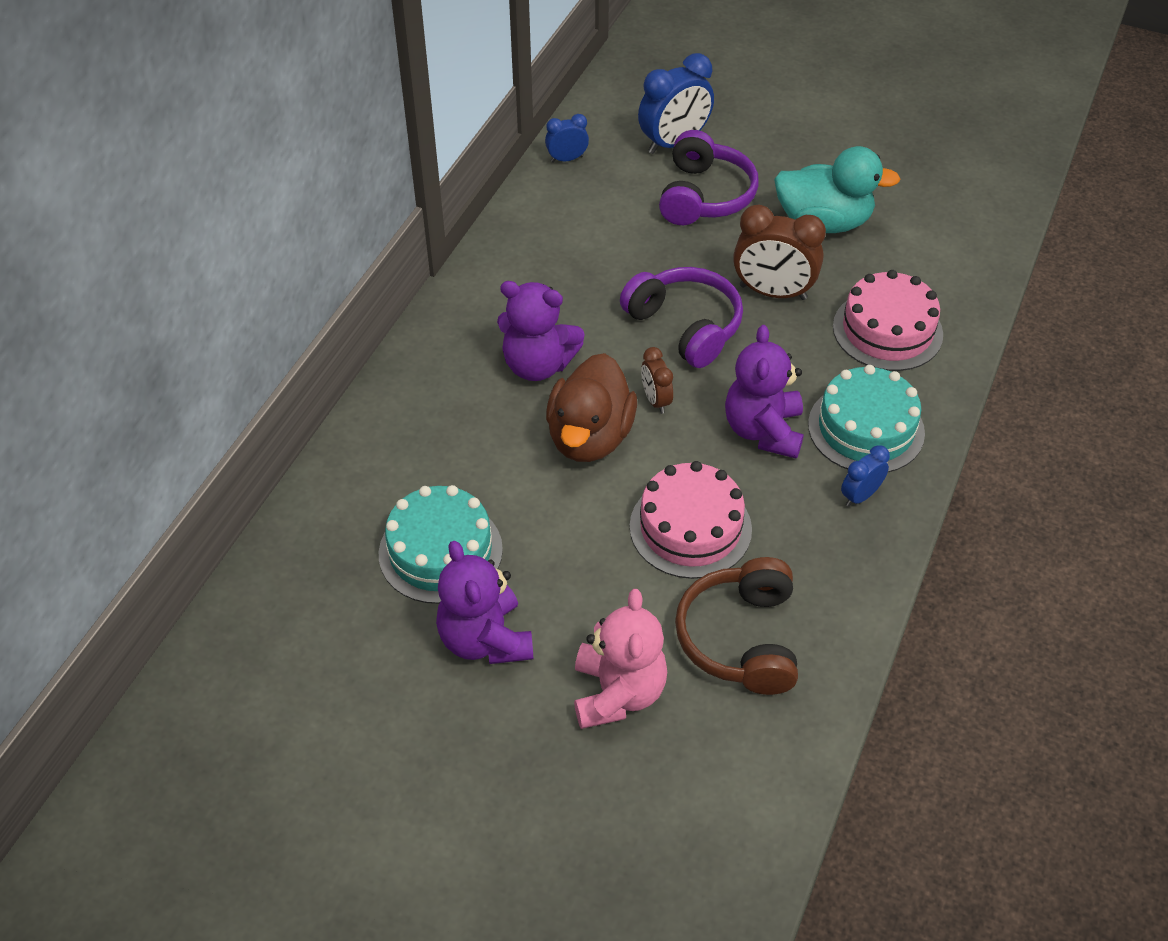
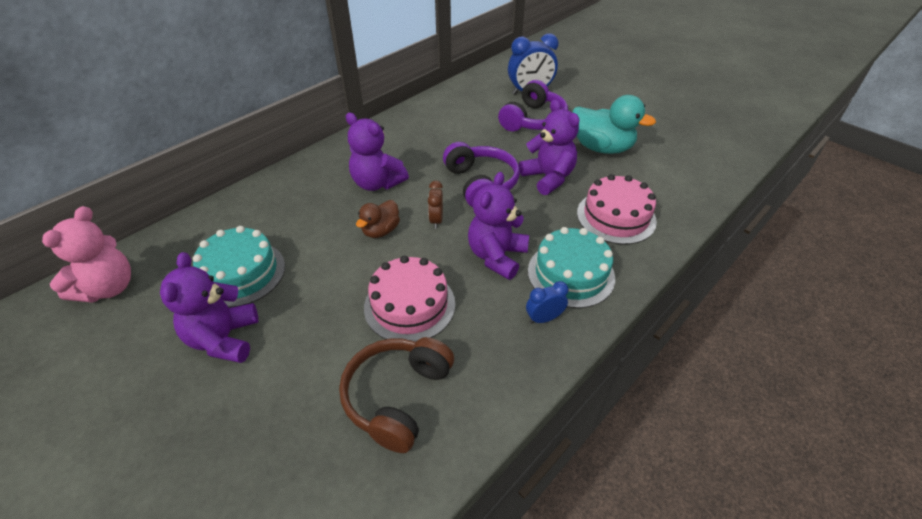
camera: 20 degrees right, 5 degrees down
blue clock [545,114,589,163] -> none
brown duck [546,353,637,462] -> brown duck [356,200,400,238], size x0.57
pink teddy bear [574,589,667,729] -> pink teddy bear moved to [42,206,131,303]
brown clock [733,204,826,300] -> purple teddy bear [519,100,579,195]

